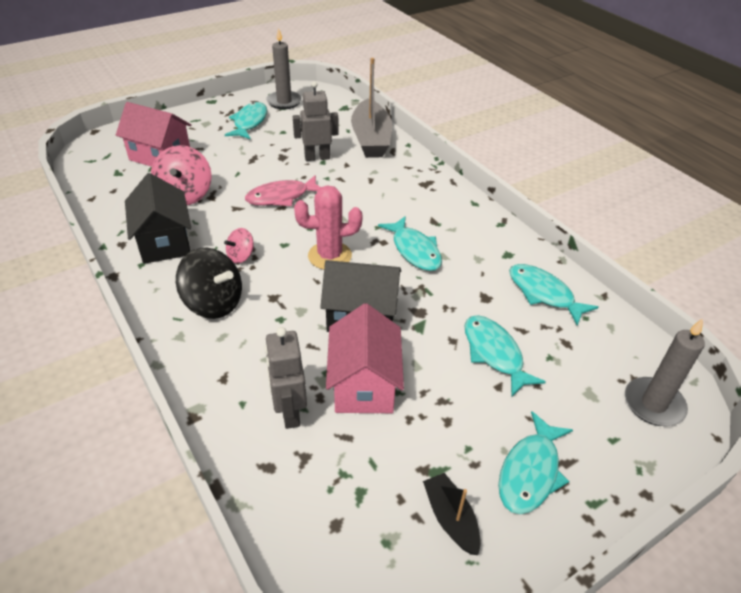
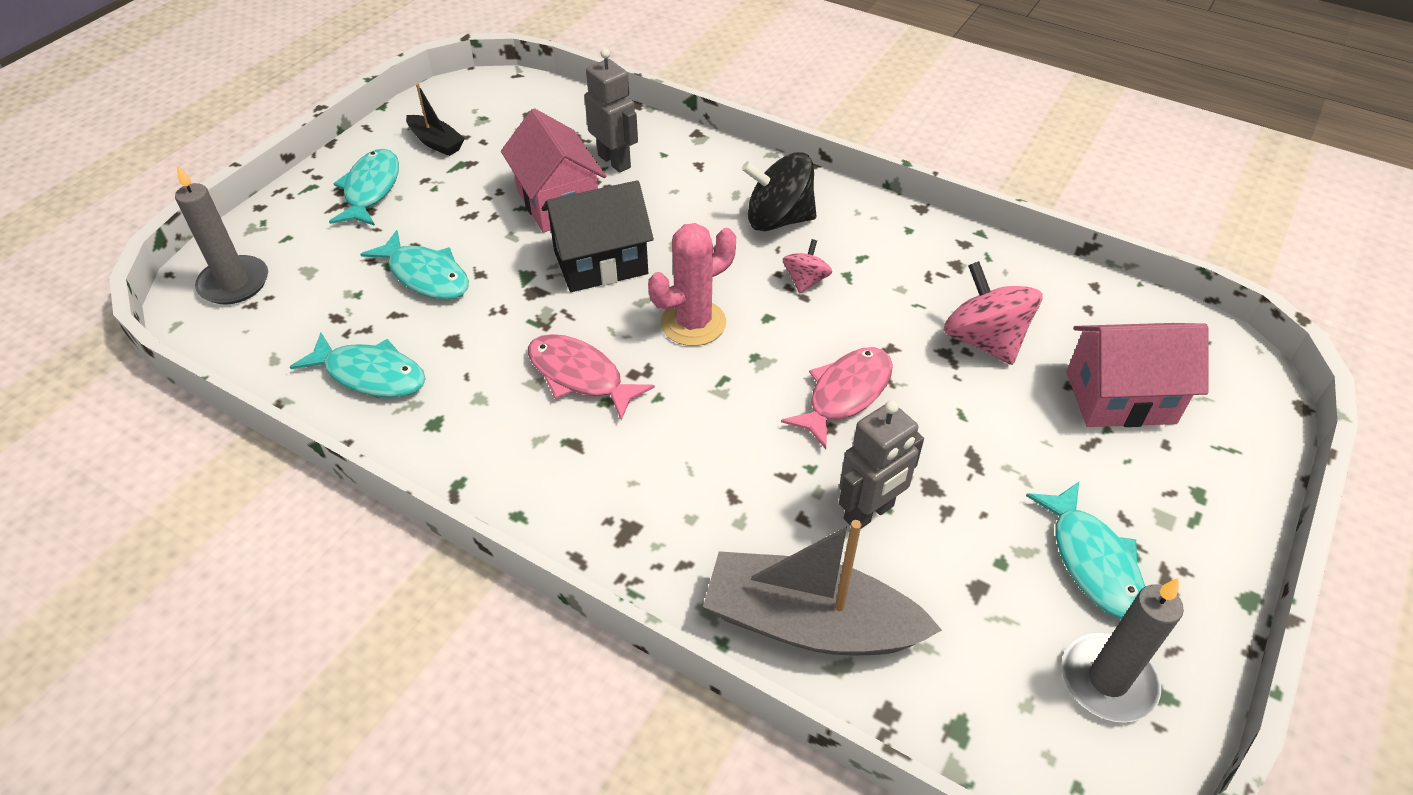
camera: 155 degrees right, 5 degrees up
black house [125,173,191,264] -> none
grey boat [351,58,392,158] -> grey boat turned 45 degrees counterclockwise [703,520,942,655]
turquoise fish [378,216,442,271] -> pink fish [528,334,655,420]

